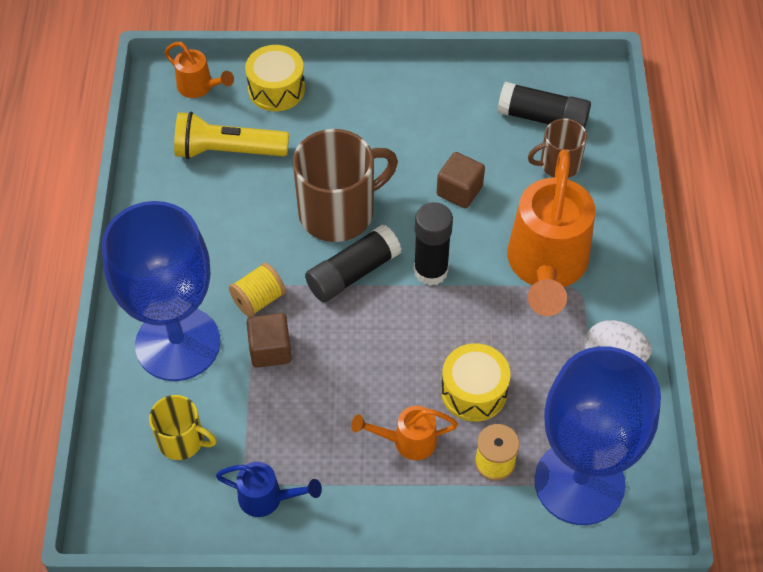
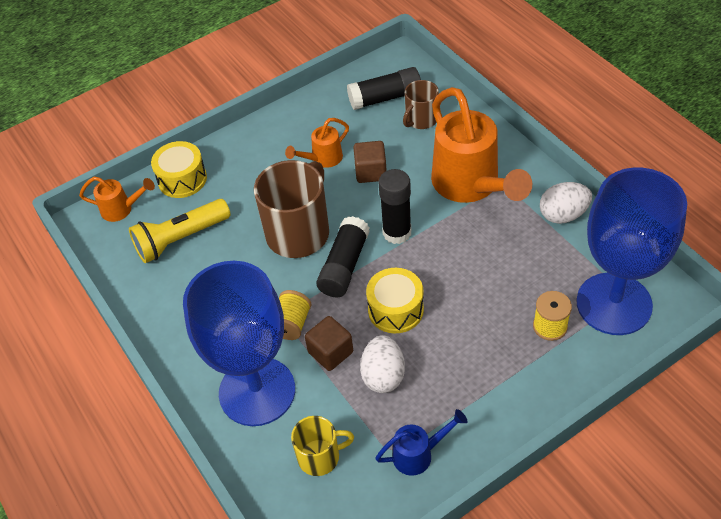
camera: 30 degrees left, 5 degrees down
orange watering can [351,406,458,460] -> orange watering can moved to [285,118,349,168]
yellow drum [441,343,510,422] -> yellow drum moved to [366,268,424,333]
none -> white egg [360,335,405,393]

